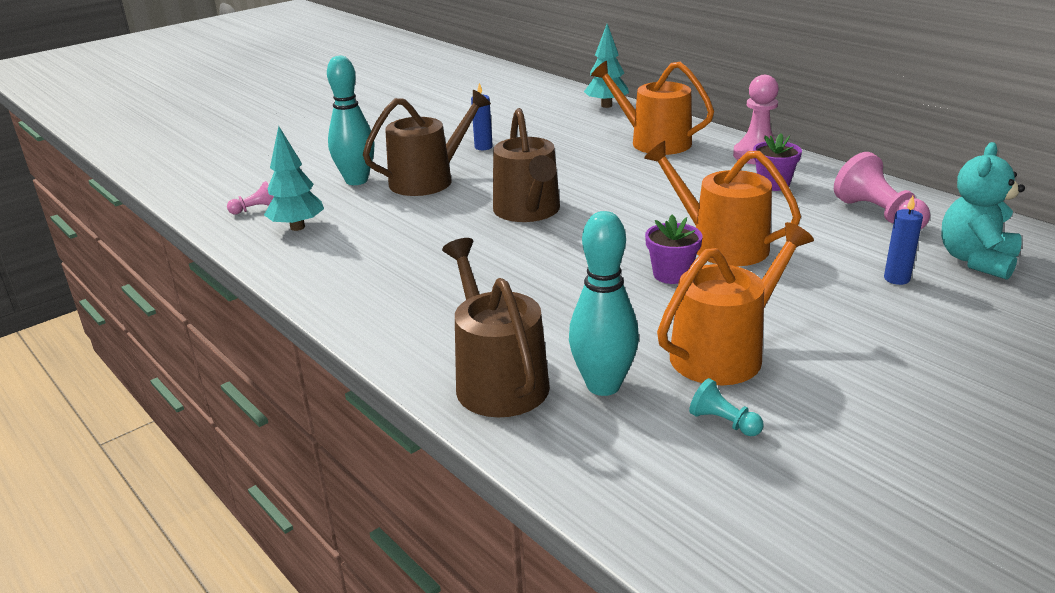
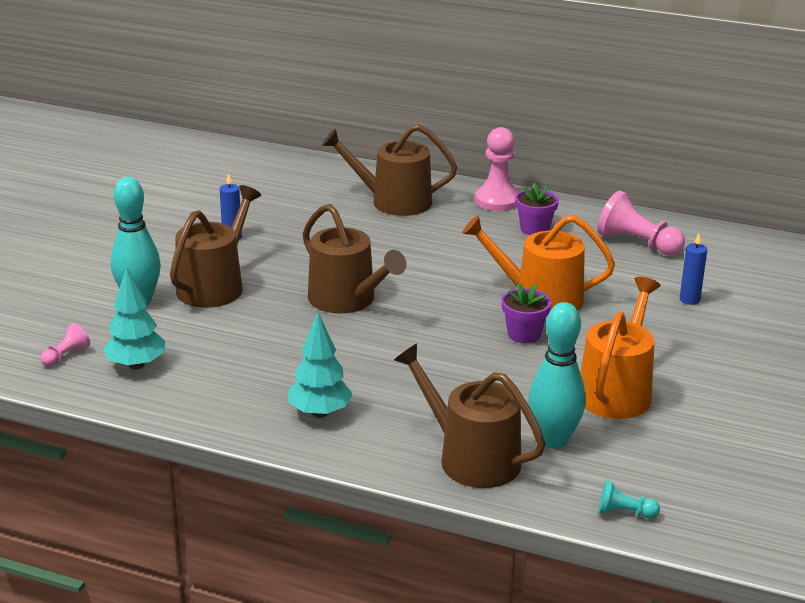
camera: 30 degrees left, 0 degrees up
turquoise tree [584,24,629,108] -> turquoise tree moved to [288,312,353,418]
orange watering can [591,61,714,155] -> brown watering can [322,124,457,216]
turquoise pawn [689,378,763,436] -> turquoise pawn moved to [598,480,660,519]
turquoise teddy bear [941,142,1025,280] -> none

